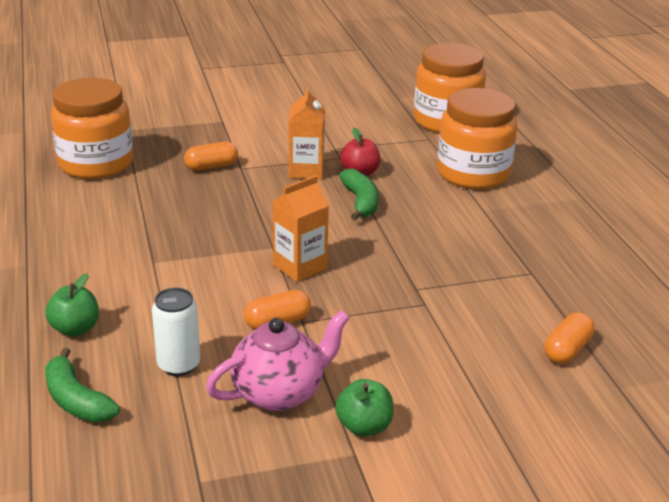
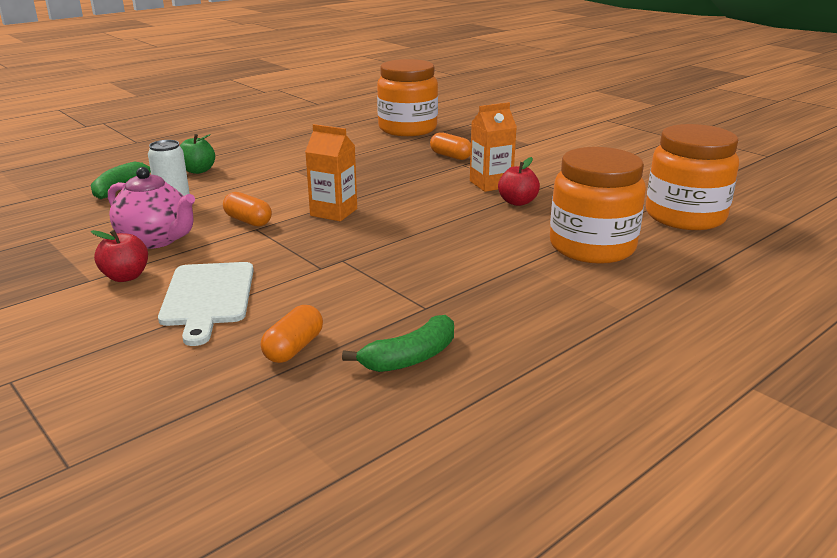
camera: 65 degrees right, 5 degrees down
green apple [335,379,394,436] -> red apple [91,230,148,282]
green banana [339,169,378,220] -> green banana moved to [342,315,454,372]
orange capsule [544,313,594,364] -> orange capsule turned 75 degrees counterclockwise [261,305,323,363]
none -> white cutting board [158,262,254,346]

